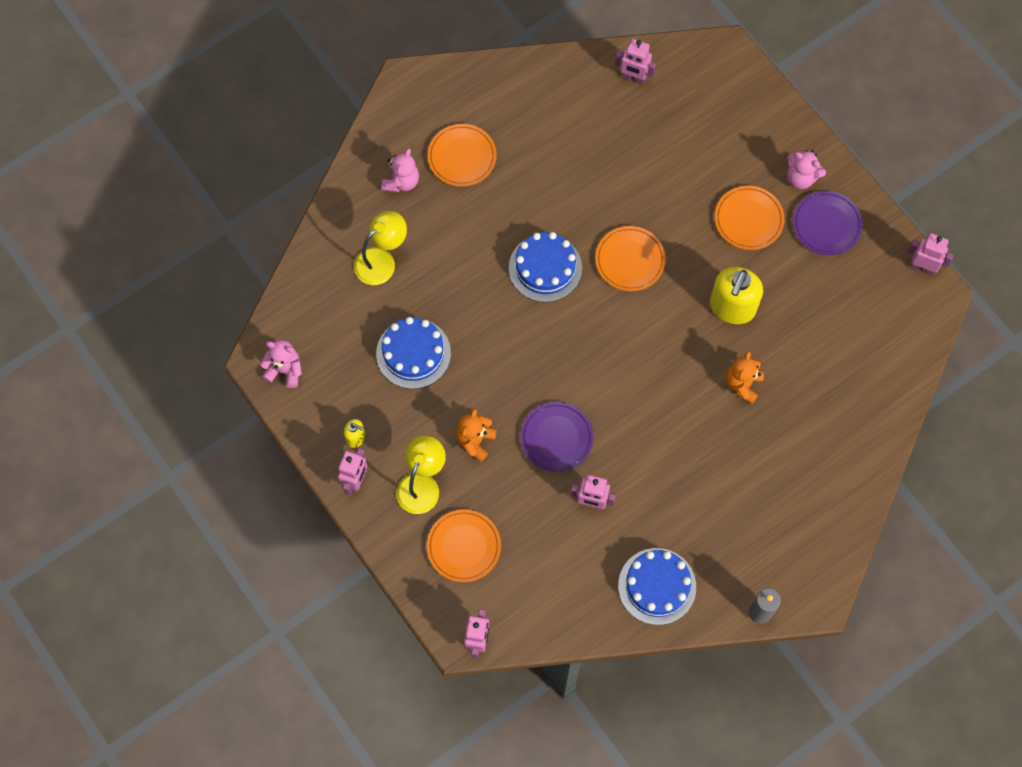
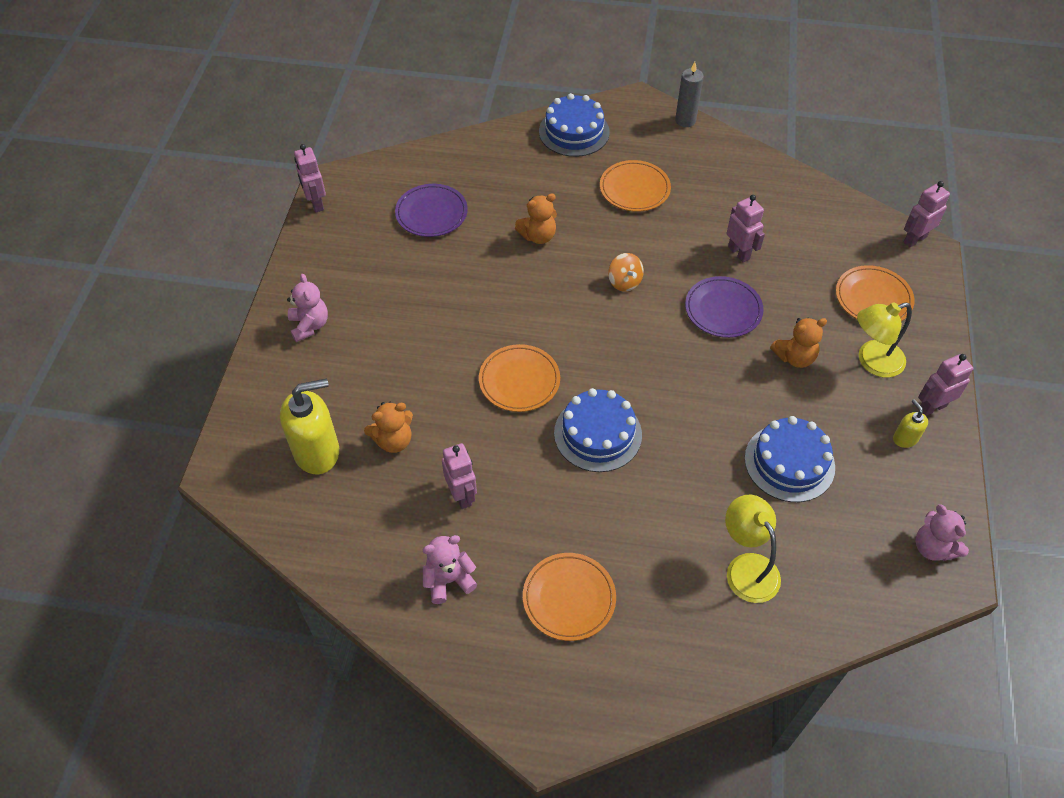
camera: 135 degrees left, 15 degrees down
yellow lamp [354,211,407,285] -> yellow lamp turned 60 degrees clockwise [725,495,781,603]
pink teddy bear [381,148,419,192] -> pink teddy bear moved to [423,535,478,604]
pink robot [615,39,656,85] -> pink robot moved to [442,443,477,509]
blue cake [618,548,696,625] -> blue cake moved to [539,93,610,157]
yellow soap dispenser [710,267,763,324] -> yellow soap dispenser moved to [280,379,339,475]
orange plate [715,186,785,250] -> orange plate moved to [600,160,671,212]
purple plate [793,191,863,255] -> purple plate moved to [395,184,468,237]
none -> orange teddy bear [364,402,413,453]
none -> orange spinning top [608,253,644,292]

